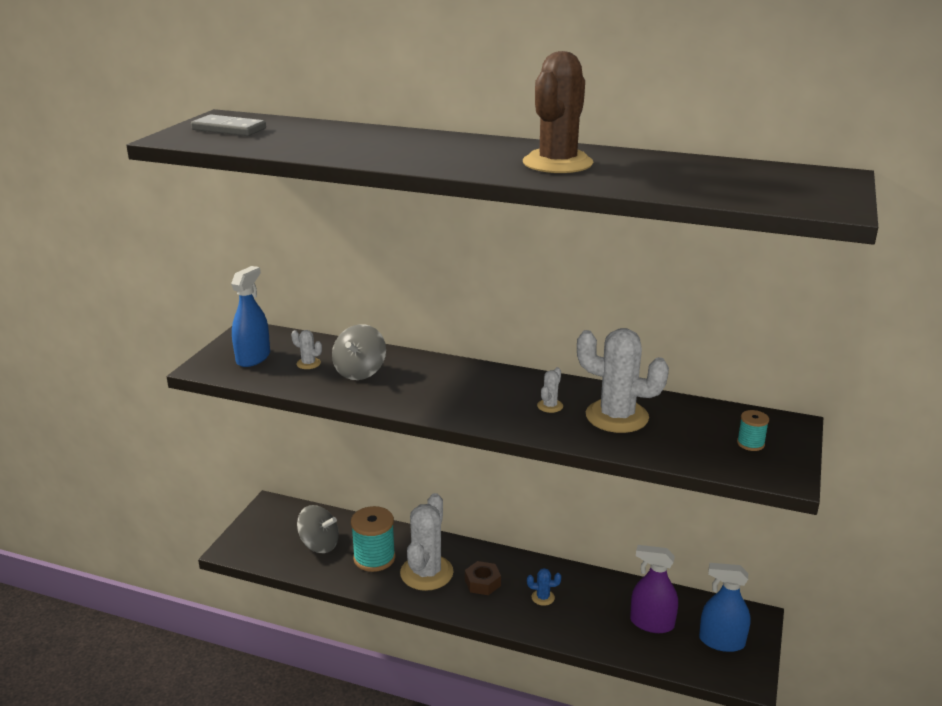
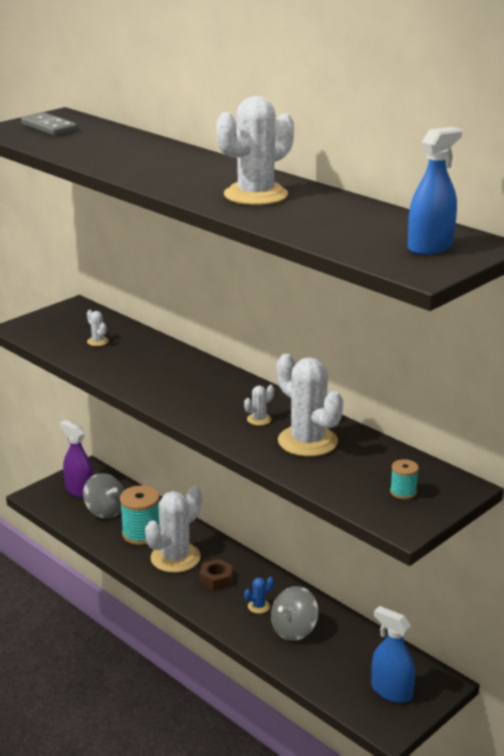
camera: 25 degrees right, 0 degrees up
blue spray bottle [231,266,270,367] -> blue spray bottle moved to [408,127,462,255]
grey spinning top [332,324,386,380] -> grey spinning top moved to [271,586,318,641]
brown cactus [523,51,593,173] -> white cactus [216,96,294,205]
blue cactus [527,568,561,606] -> blue cactus turned 60 degrees counterclockwise [244,577,274,614]
purple spray bottle [630,545,678,633] -> purple spray bottle moved to [60,420,94,498]

